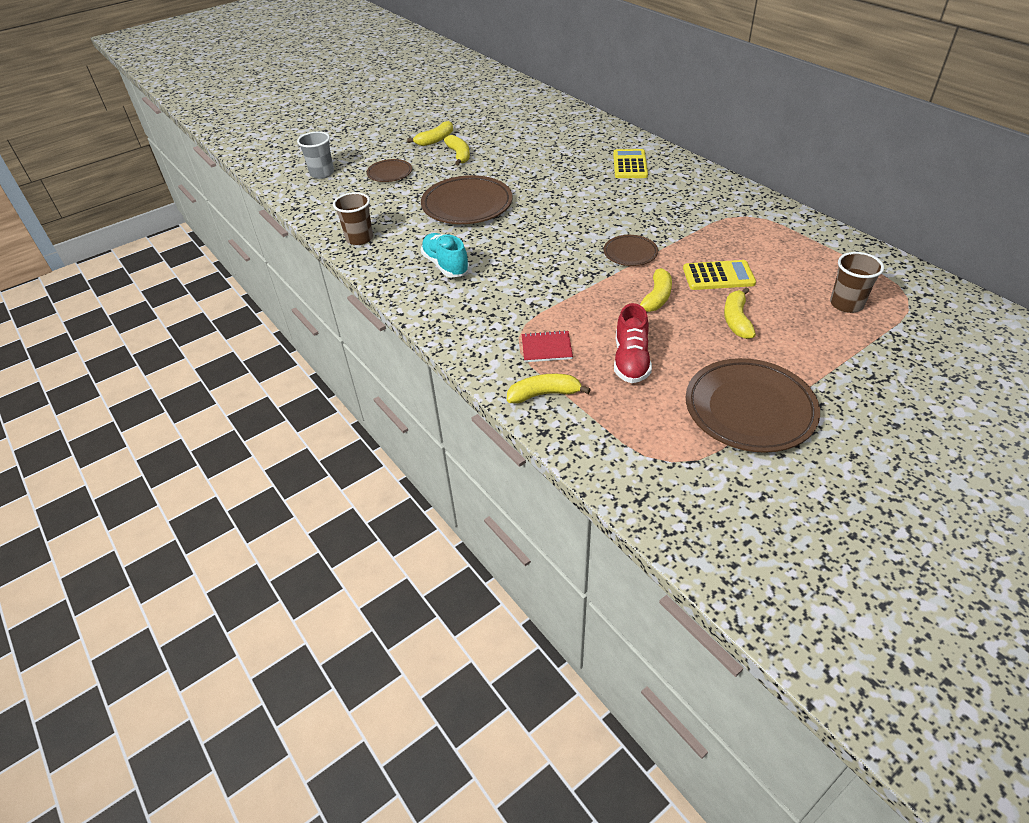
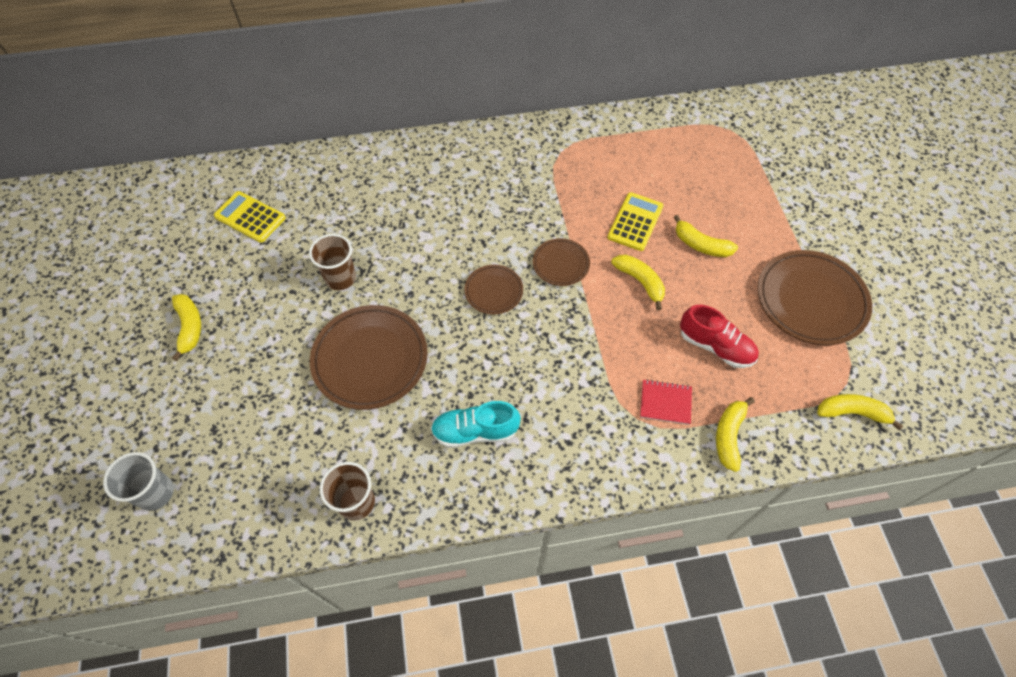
camera: 65 degrees left, 15 degrees up
brown plate [366,159,412,182] -> brown plate moved to [464,265,523,314]
yellow banana [444,135,470,165] -> yellow banana moved to [817,394,903,430]
red notebook [522,330,573,362] -> red notebook turned 75 degrees clockwise [640,379,692,425]
yellow calculator [613,149,648,178] -> yellow calculator moved to [214,191,286,243]
brown cup [830,252,884,313] -> brown cup moved to [309,234,356,290]

